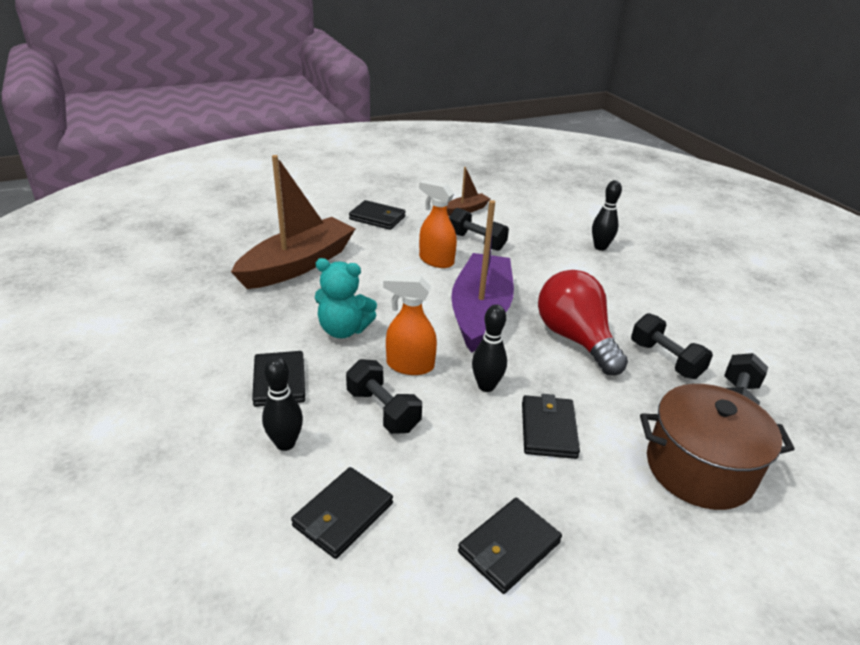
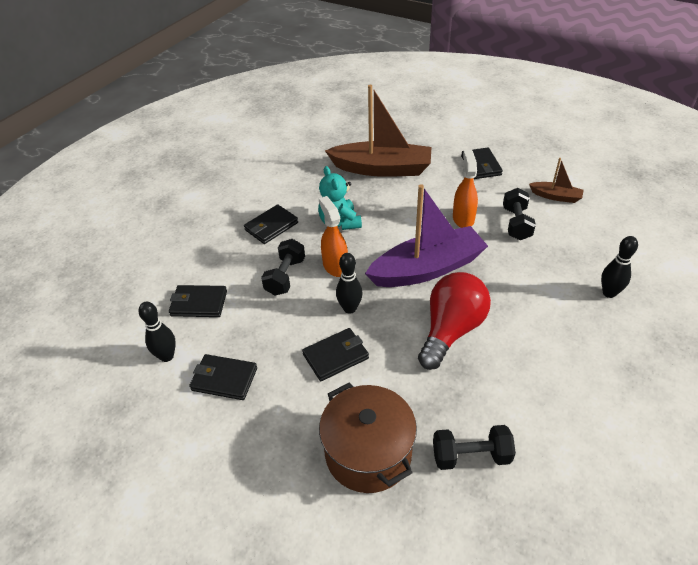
camera: 60 degrees right, 10 degrees up
black bowling pin [262,356,303,451] -> black bowling pin moved to [139,302,176,362]
black dumbbell [631,313,713,379] -> none

